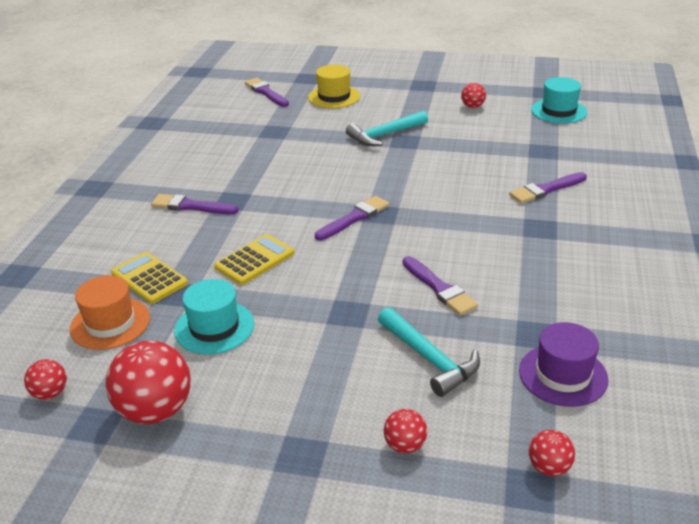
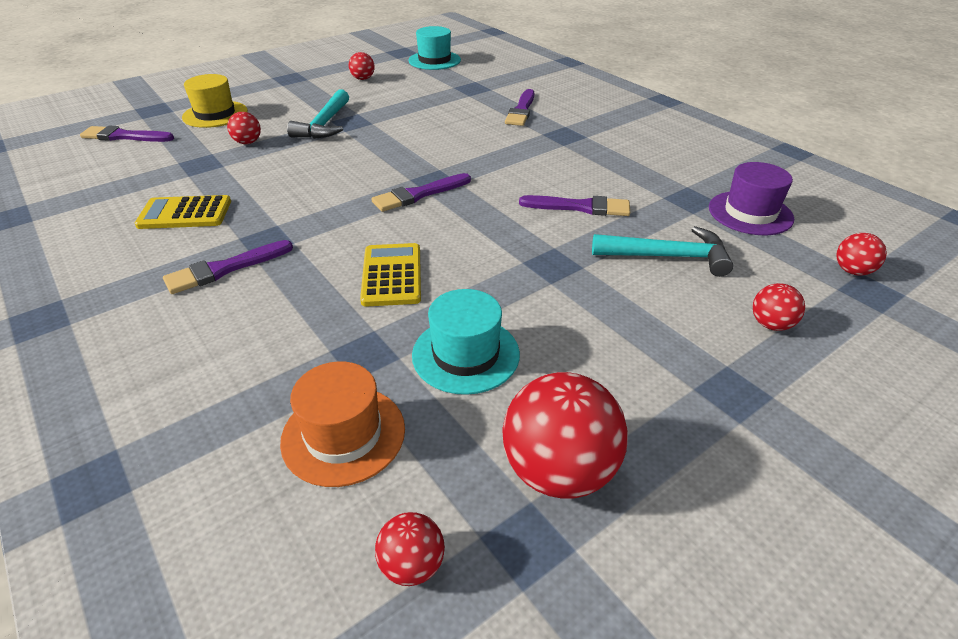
camera: 50 degrees left, 5 degrees up
yellow calculator [111,252,188,304] -> yellow calculator moved to [135,195,231,229]
purple brush [315,196,389,241] -> purple brush turned 120 degrees counterclockwise [371,173,471,212]
none -> red ball [227,112,261,144]

